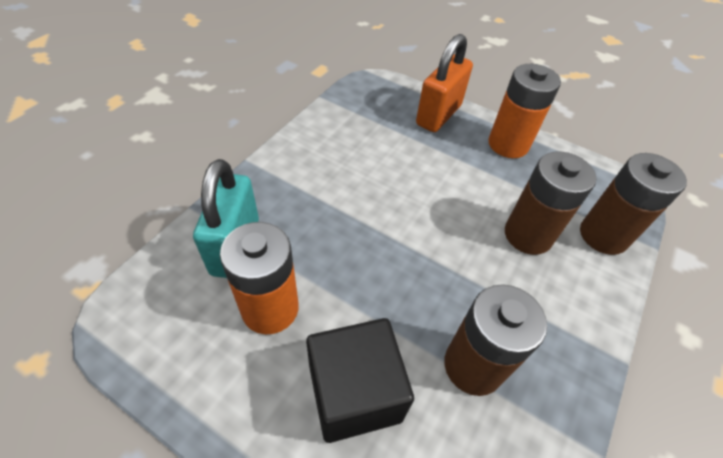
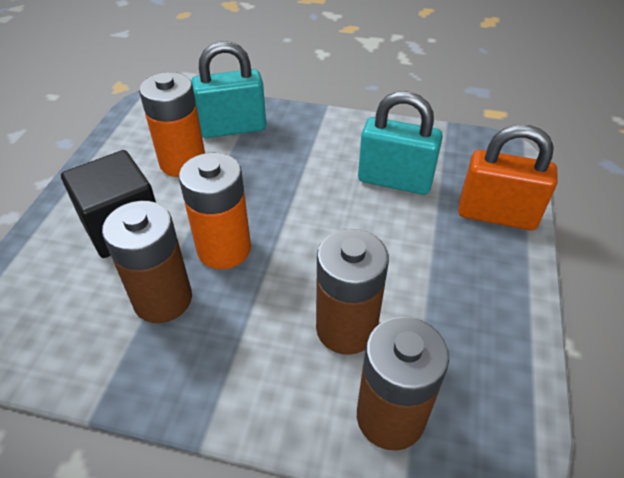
camera: 75 degrees right, 5 degrees down
orange battery [488,64,561,158] -> orange battery moved to [179,153,251,269]
none -> turquoise padlock [358,91,443,195]

